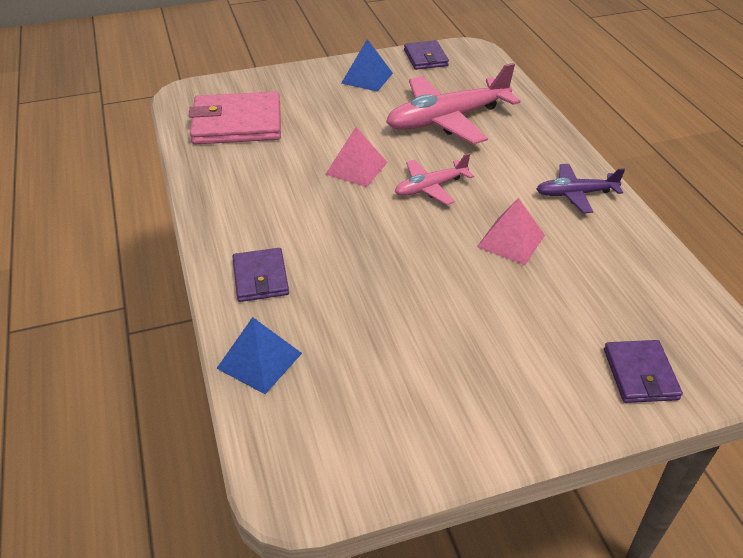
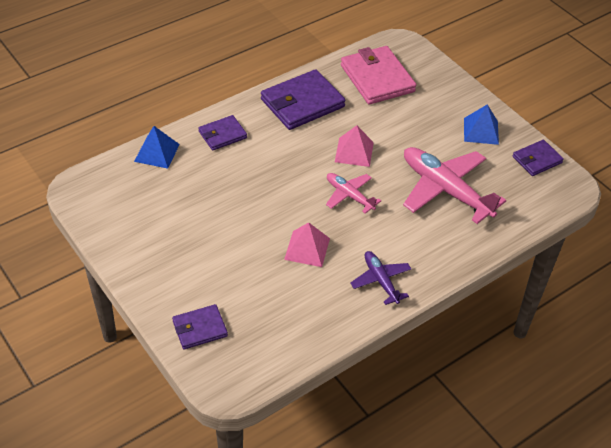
camera: 70 degrees right, 5 degrees up
none -> purple wallet [261,69,345,130]

